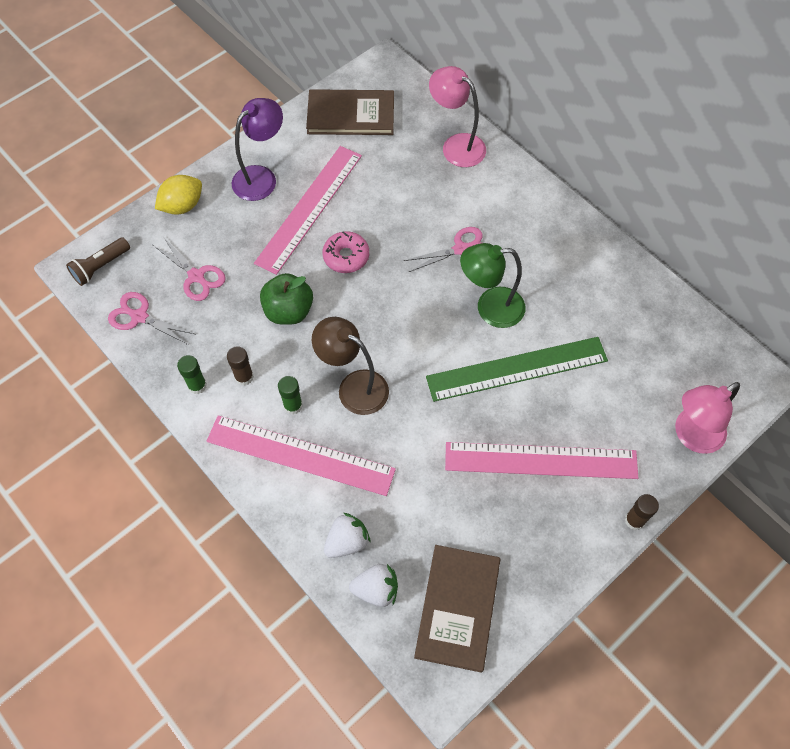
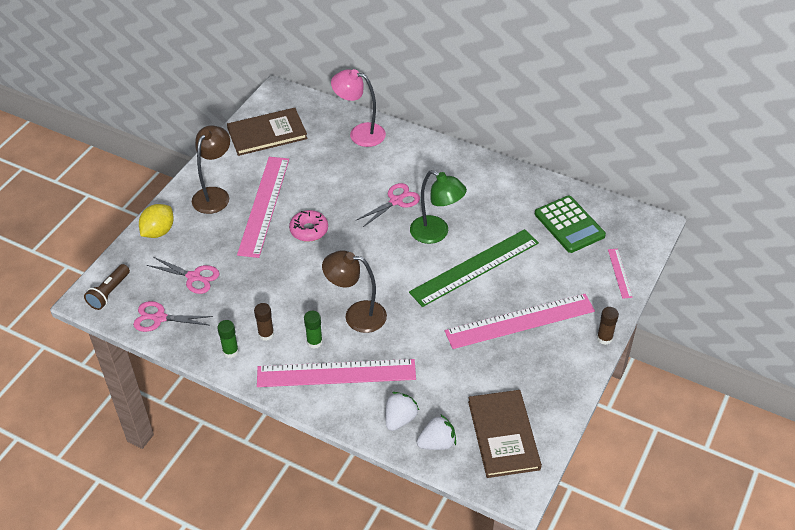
camera: 20 degrees left, 15 degrees down
purple lamp [232,98,283,201] -> brown lamp [192,125,230,214]
green apple [260,273,313,325] -> none
green lamp [460,243,525,328] -> green lamp turned 120 degrees counterclockwise [410,170,467,244]
pink lamp [675,382,740,454] -> pink ruler [608,249,633,299]
none -> green calculator [535,196,606,253]

